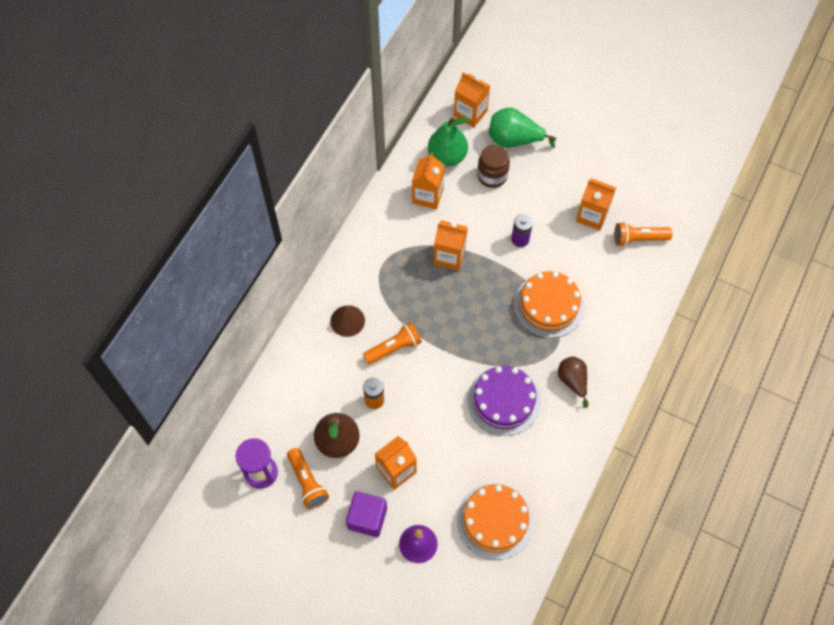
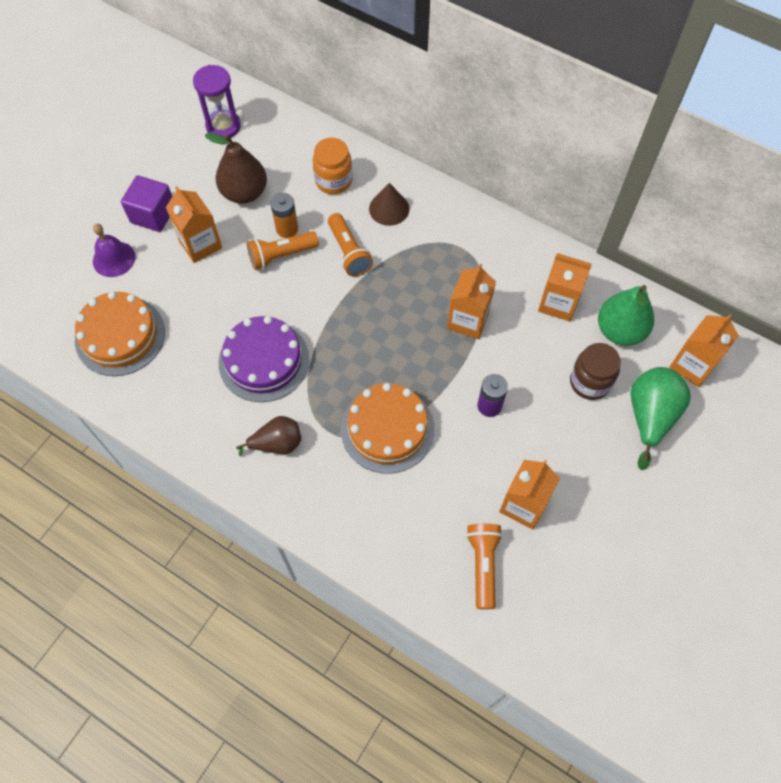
camera: 95 degrees right, 0 degrees up
orange flashlight [287,448,329,509] -> orange flashlight moved to [247,231,319,270]
none -> orange jar [313,138,353,194]

